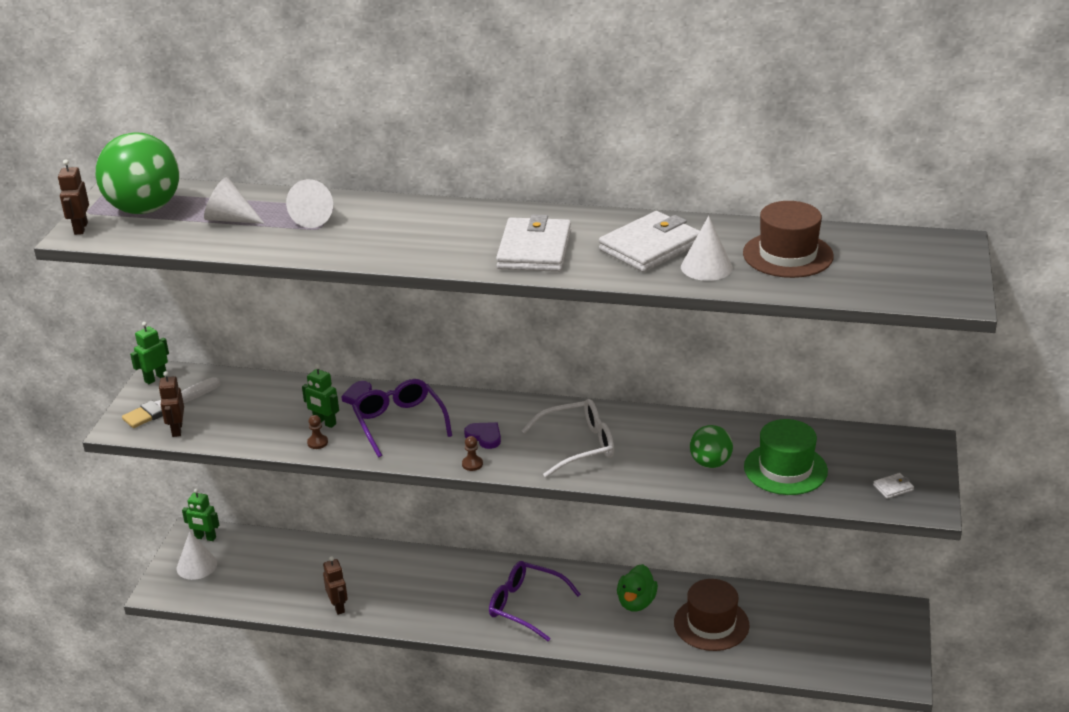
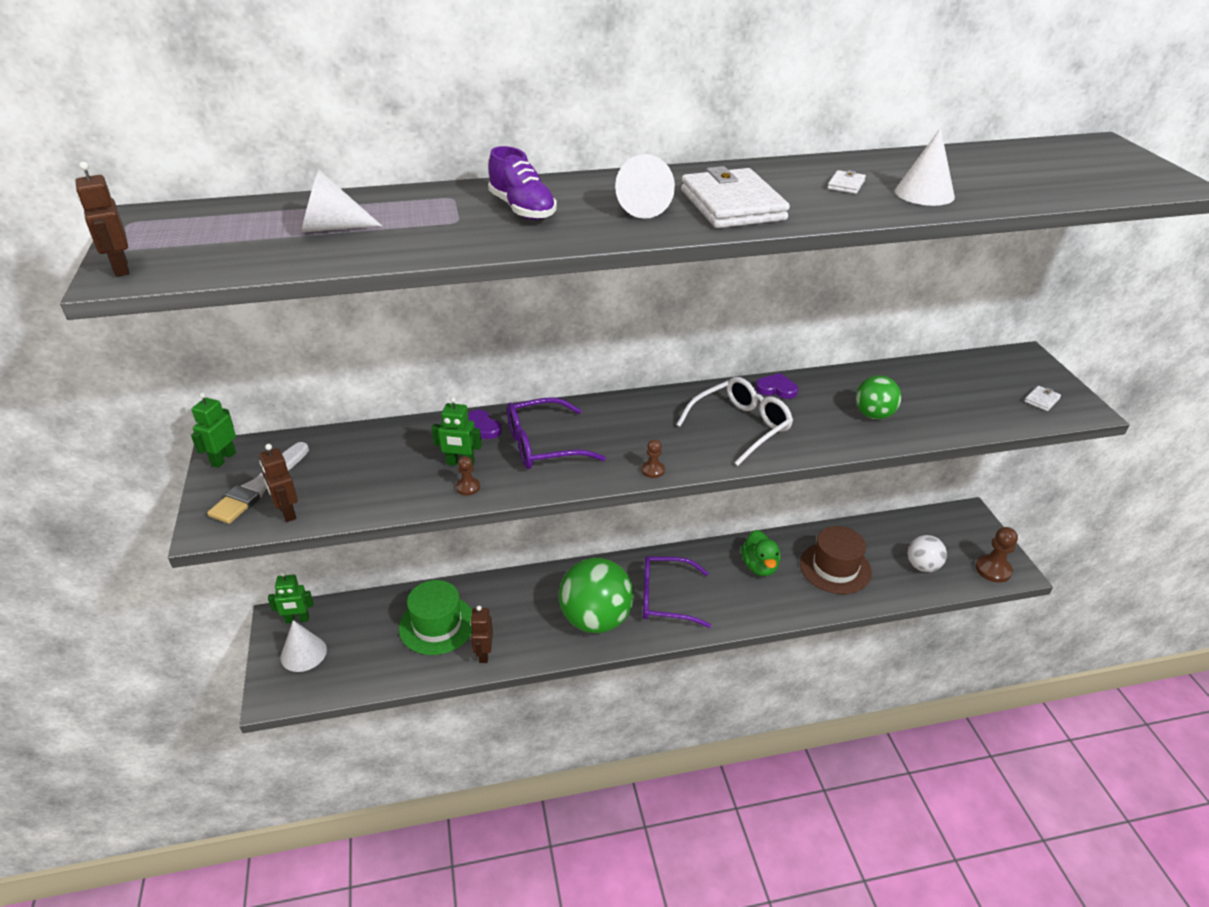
camera: 25 degrees left, 5 degrees up
green ball [96,132,179,214] -> green ball moved to [559,558,634,633]
white cone [286,179,333,228] -> white cone moved to [615,154,675,219]
brown robot [323,556,348,615] -> brown robot turned 135 degrees counterclockwise [470,606,493,663]
purple glasses [352,379,452,457] -> purple glasses turned 60 degrees counterclockwise [507,397,606,469]
purple heart [464,422,501,449] -> purple heart moved to [756,373,798,399]
white wallet [599,211,700,272] -> white wallet [828,170,866,194], size x0.40
brown hat [743,201,834,278] -> none
green hat [744,419,828,495] -> green hat moved to [399,580,472,655]
none -> purple shoe [488,146,557,220]
none -> white ball [908,535,947,572]
none -> brown pawn [975,527,1018,583]

